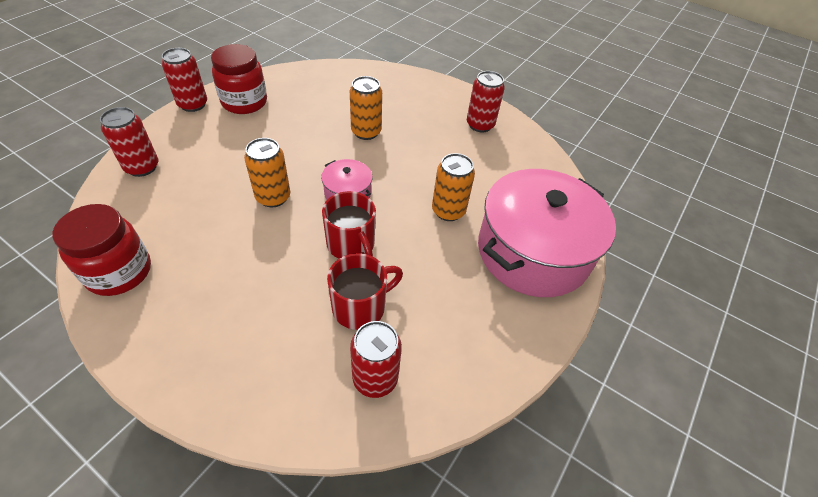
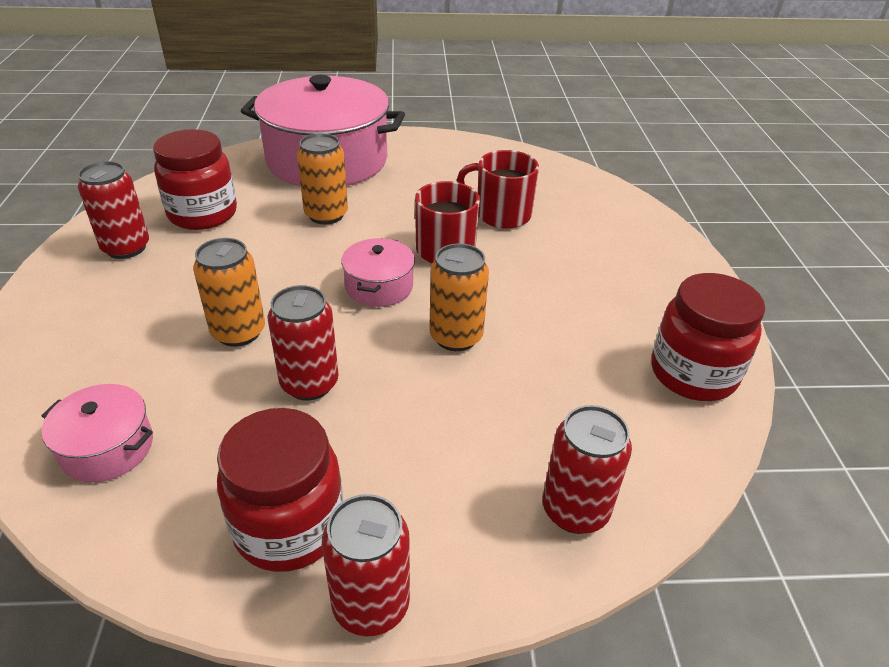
camera: 125 degrees left, 10 degrees down
red can [350,321,402,398] -> red can moved to [268,285,339,401]
none -> pink pot [41,384,153,482]
none -> red jar [153,129,237,230]

